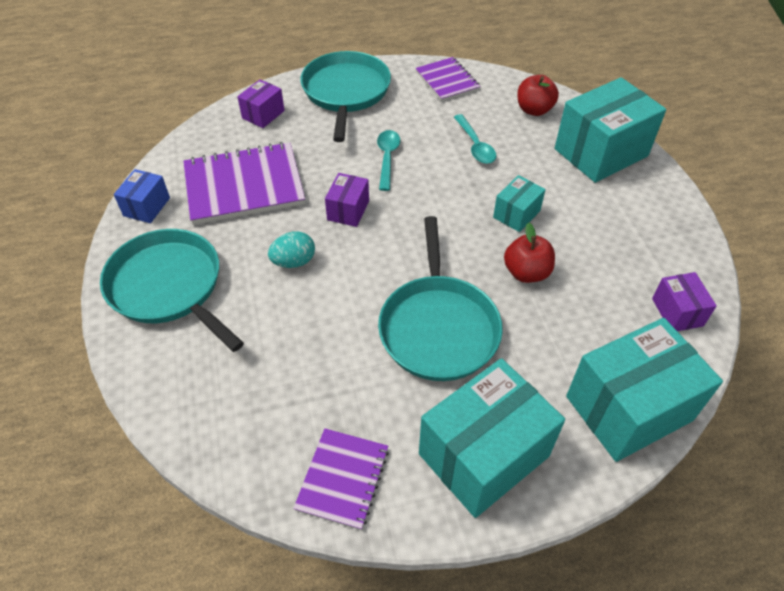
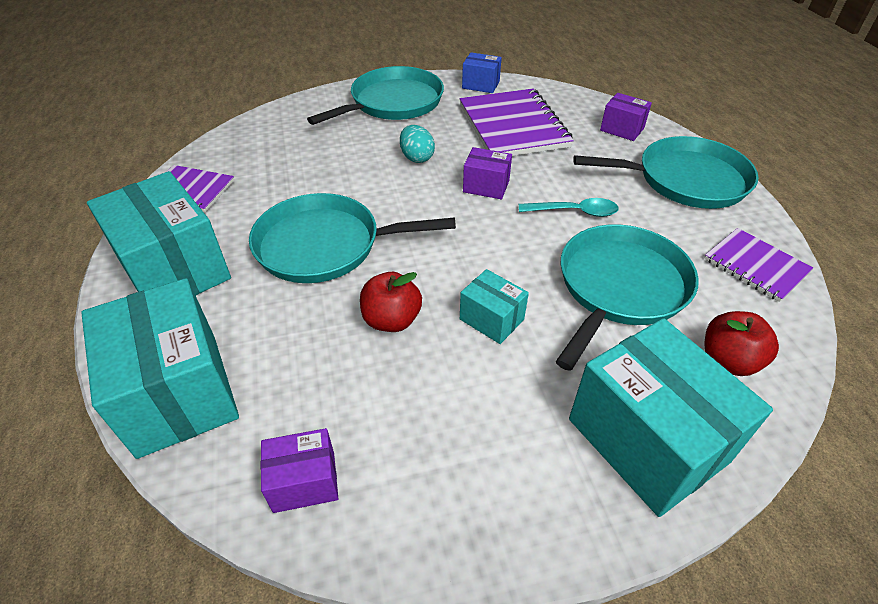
camera: 90 degrees right, 5 degrees down
purple notebook [415,57,481,101] -> purple notebook turned 75 degrees clockwise [704,228,813,302]
turquoise spoon [454,114,496,164] -> turquoise pan [556,224,699,371]

